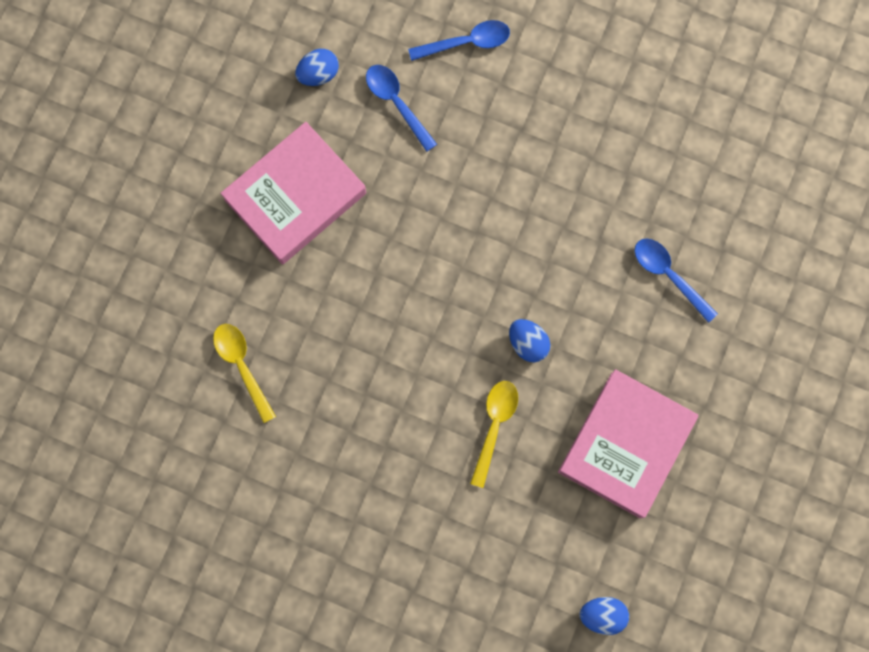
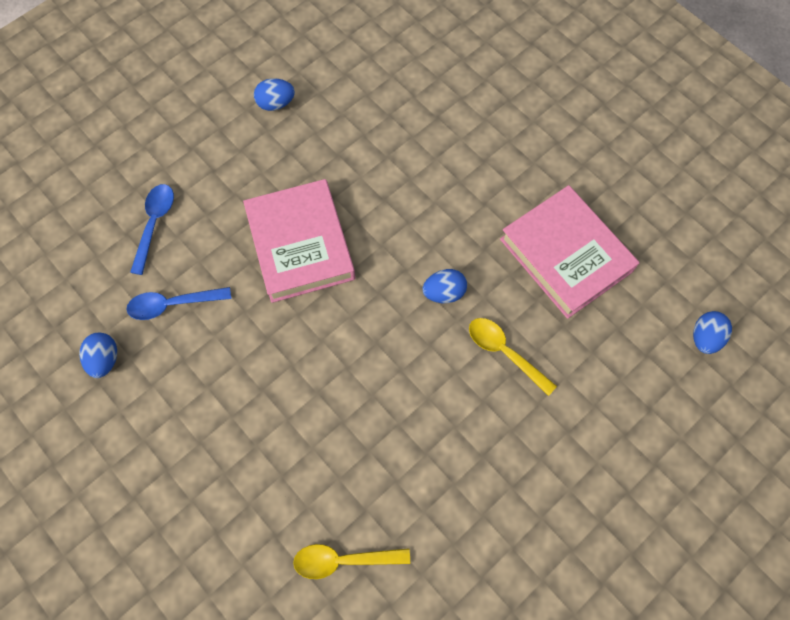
camera: 65 degrees left, 10 degrees down
pink book [220,122,366,265] -> pink book moved to [243,179,355,303]
blue spoon [634,239,718,323] -> none
none -> blue egg [254,78,295,111]

